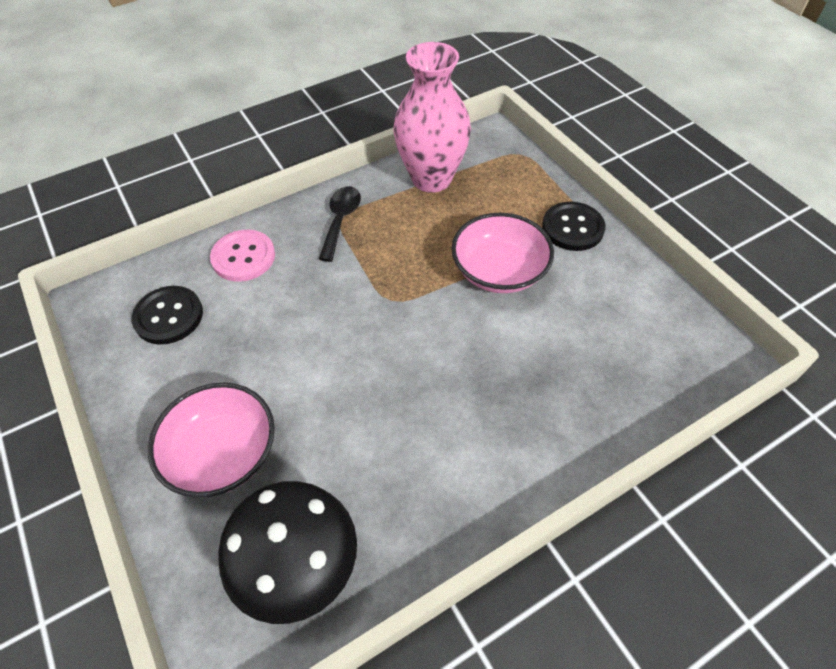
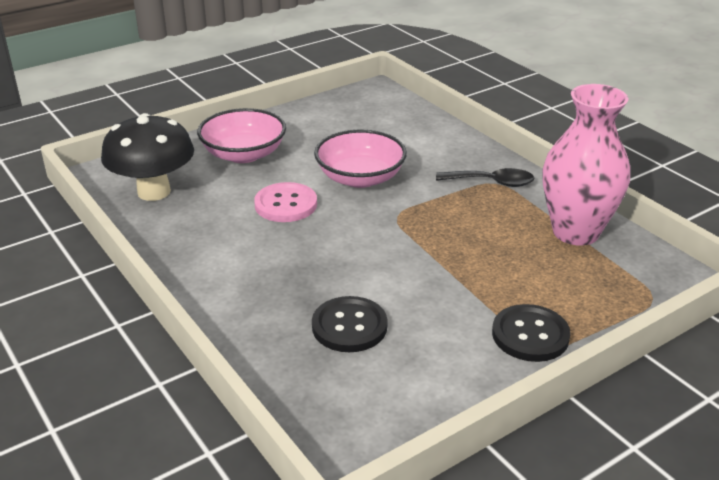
camera: 85 degrees right, 20 degrees down
black button [132,286,203,345] -> black button moved to [312,296,388,352]
pink button [210,230,275,282] -> pink button moved to [254,182,317,222]
pink bowl [451,213,554,293] -> pink bowl moved to [314,129,407,188]

